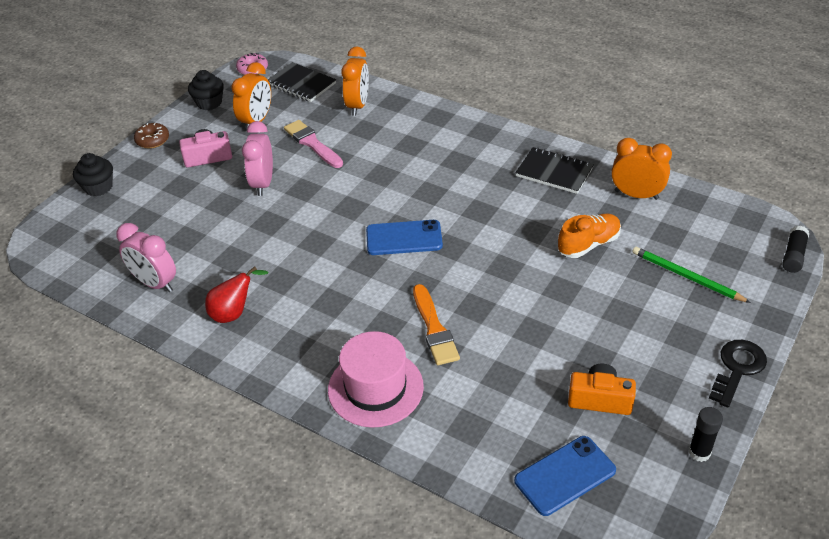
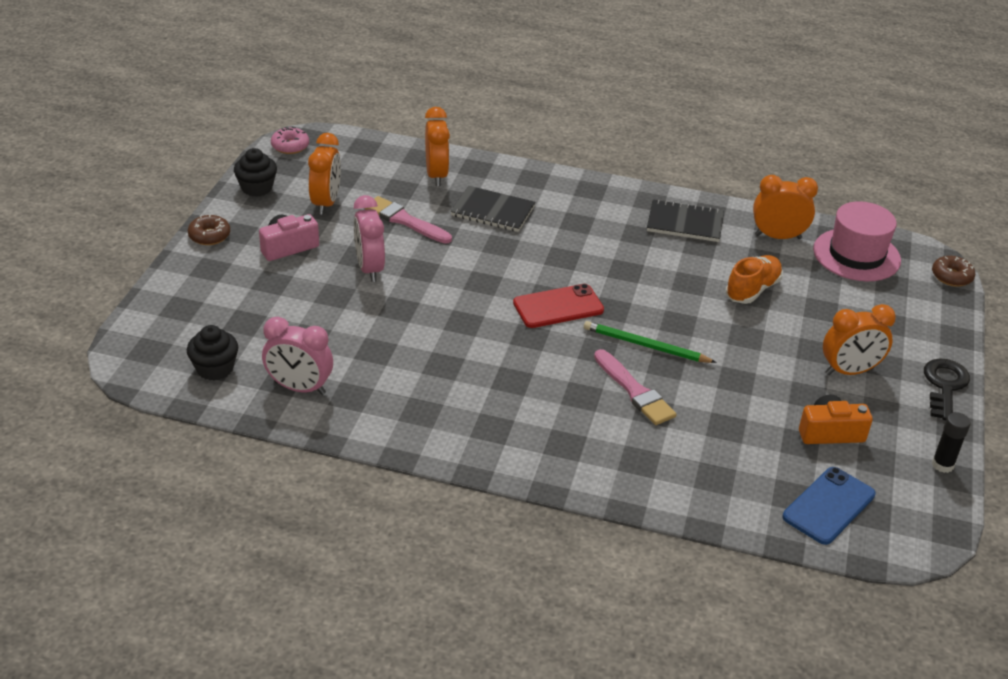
camera: 20 degrees left, 5 degrees down
black cupcake [73,153,113,196] -> black cupcake moved to [187,325,238,381]
red pear [205,266,268,323] -> none
black notebook [268,62,336,102] -> black notebook moved to [450,186,535,232]
pink hat [328,331,424,428] -> pink hat moved to [813,201,901,281]
blue phone [366,220,443,255] -> red phone [513,284,604,328]
orange brush [413,284,460,365] -> pink brush [594,349,676,425]
green pencil [632,247,751,303] -> green pencil moved to [584,321,717,363]
black glue stick [782,226,809,273] -> brown donut [932,256,975,287]
none -> orange clock [823,304,896,375]

